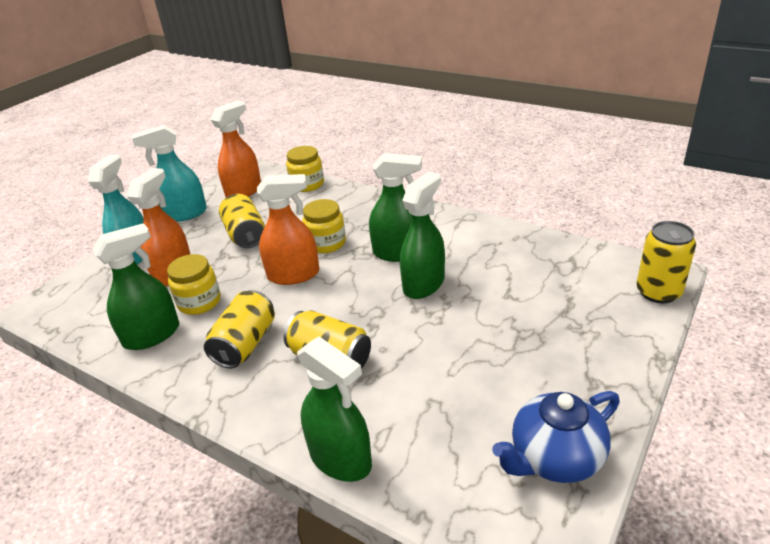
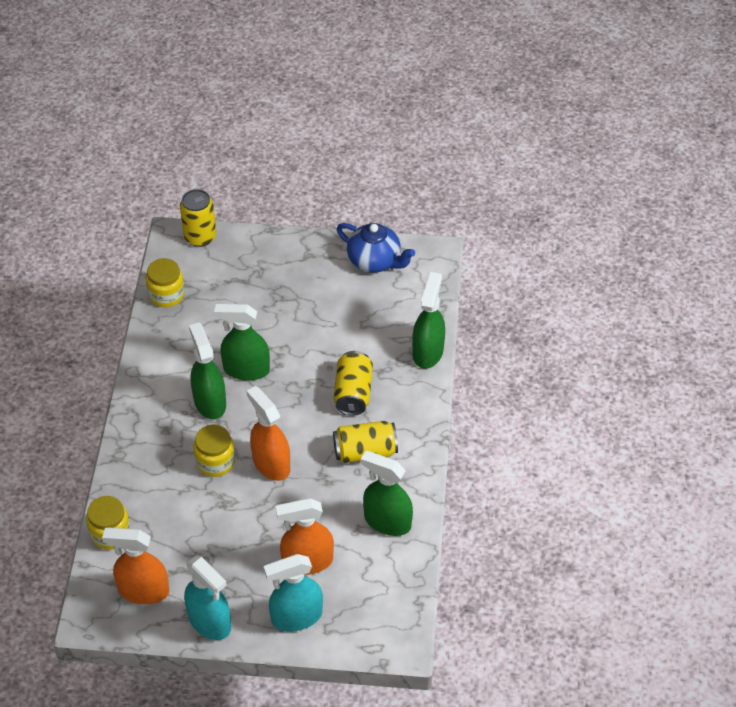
camera: 120 degrees left, 15 degrees up
yellow jar [167,254,221,315] -> yellow jar moved to [146,258,185,307]
yellow can [219,194,265,248] -> none

